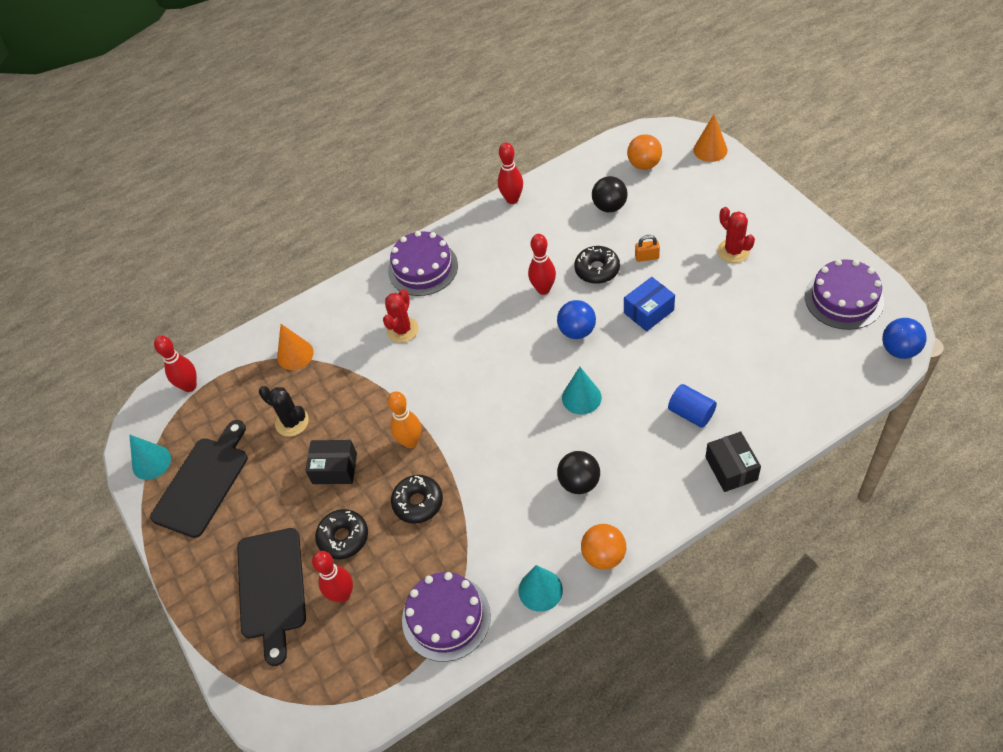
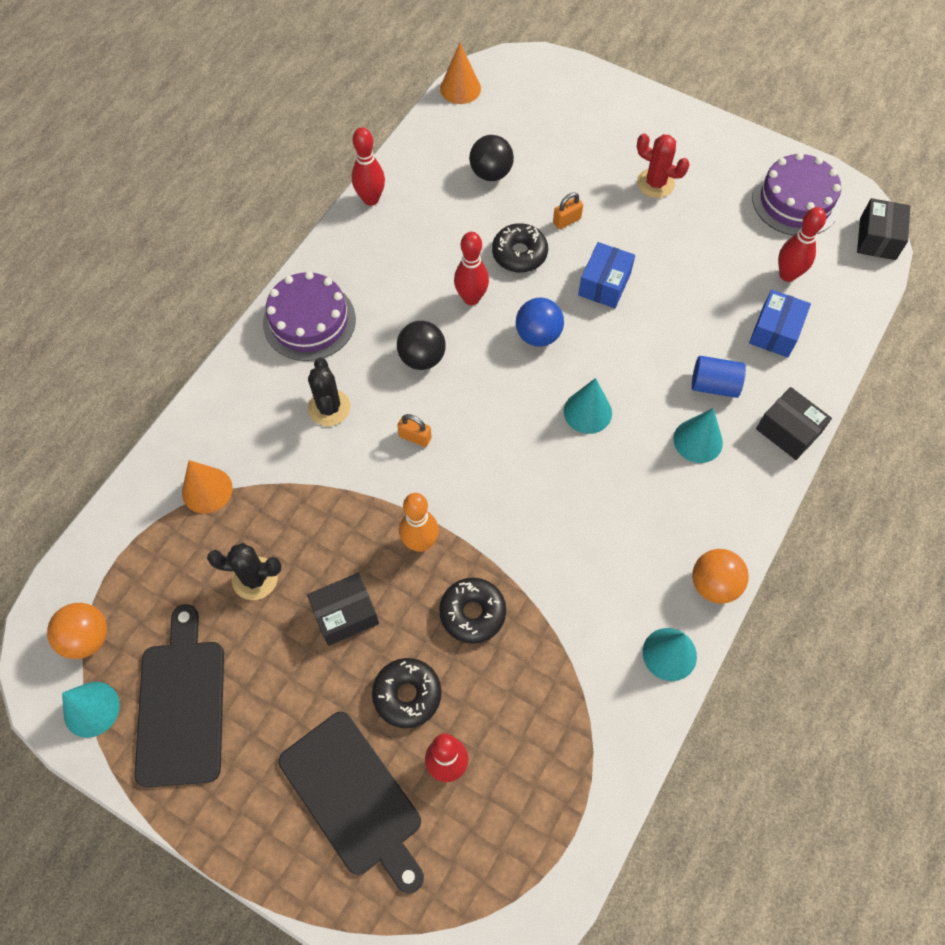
camera: 35 degrees left, 10 degrees up
red bowling pin [154,336,197,392] -> red bowling pin moved to [778,207,826,282]
red cactus [383,289,419,343] -> black cactus [308,358,350,426]
purple cake [402,572,491,662] -> none
black ball [557,451,600,494] -> black ball moved to [397,321,446,370]
orange ball [627,134,662,170] -> orange ball moved to [47,603,107,659]
orange cone [693,114,728,162] -> orange cone moved to [440,43,481,104]
blue ball [882,318,927,359] -> black box [857,198,910,260]
none -> orange padlock [397,414,432,447]
none -> turquoise cone [673,408,723,463]
none -> blue box [749,290,811,358]

